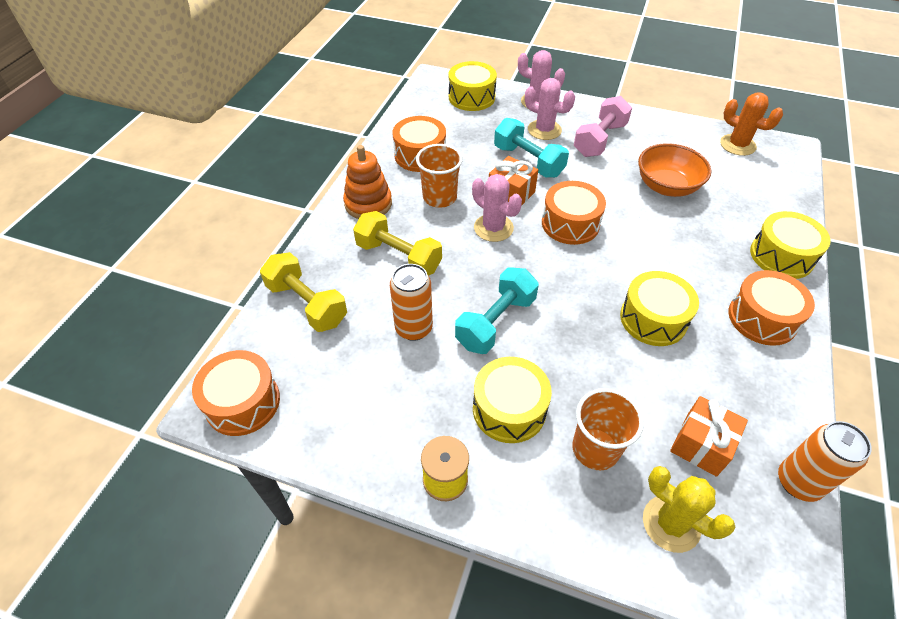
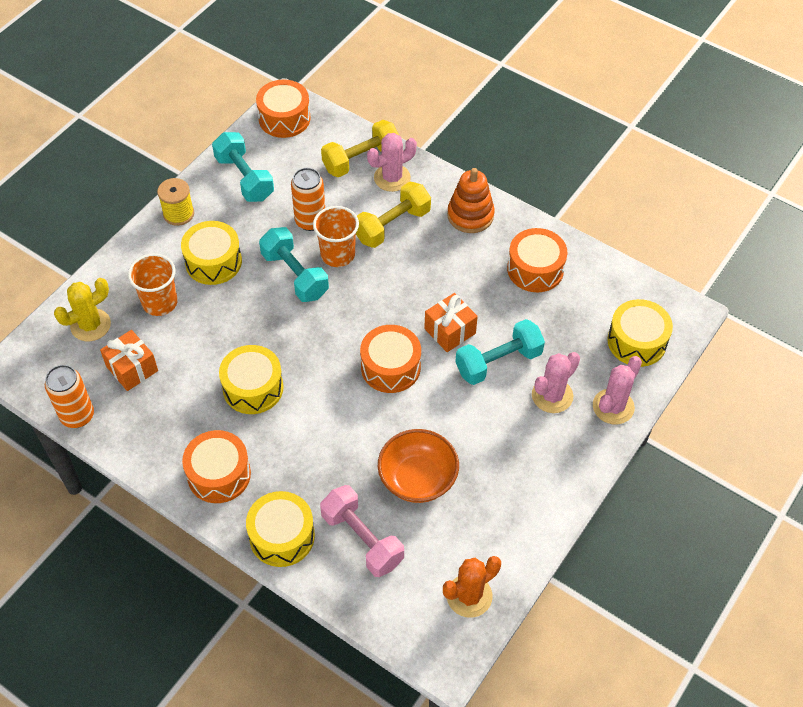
camera: 105 degrees right, 5 degrees up
orange cup [416,144,463,208] -> orange cup moved to [313,206,359,267]
pink cactus [472,174,522,242] -> pink cactus moved to [367,133,417,192]
pink dumbbell [574,96,632,157] -> pink dumbbell moved to [320,485,404,577]
none -> turquoise dumbbell [212,132,274,202]

